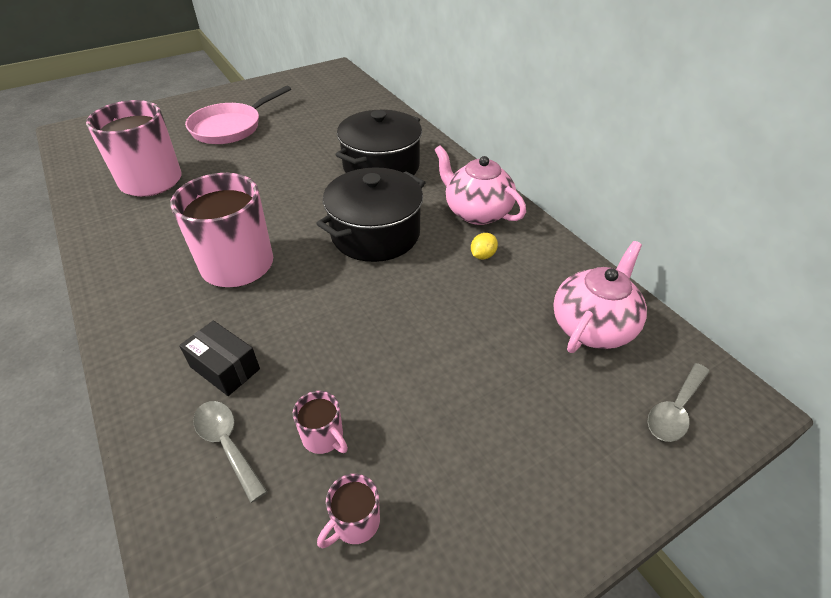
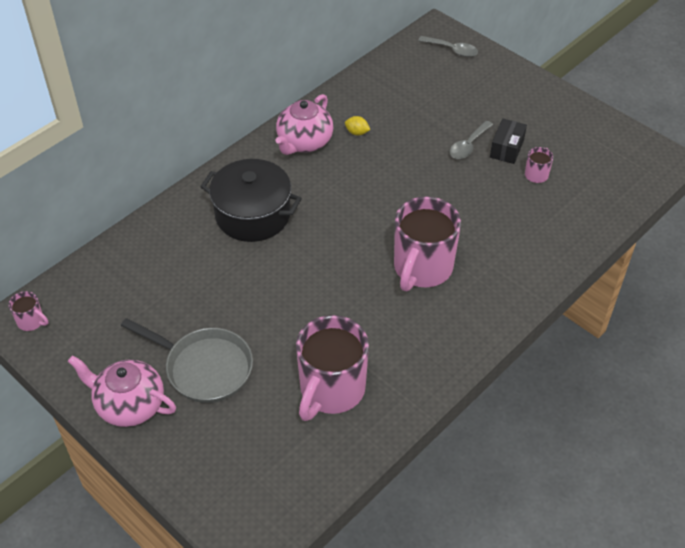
camera: 105 degrees left, 5 degrees up
black box [179,320,260,396] -> black box moved to [490,118,527,164]
pink pan [185,85,291,144] -> grey pan [121,318,253,403]
grey spoon [193,401,267,503] -> grey spoon moved to [450,121,493,159]
black pot [316,167,426,262] -> none
pink mug [317,474,380,548] -> pink mug moved to [8,291,48,331]
pink teapot [553,241,647,353] -> pink teapot moved to [68,355,176,427]

